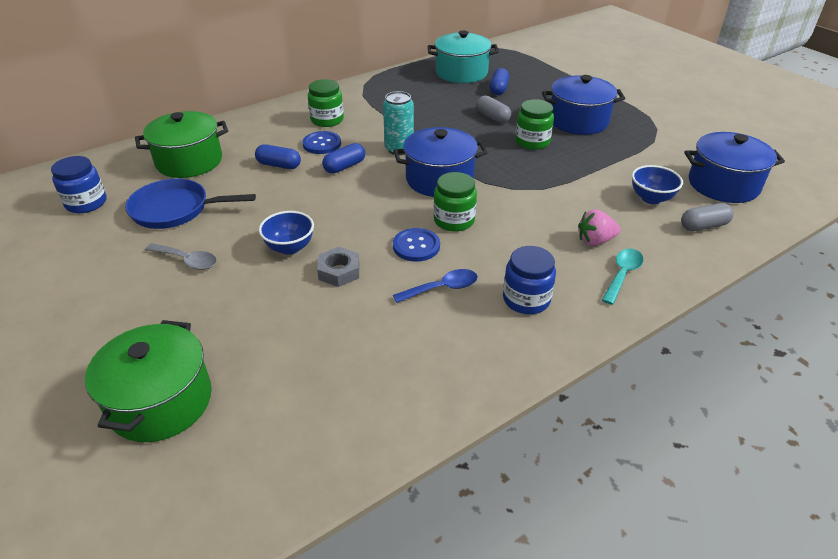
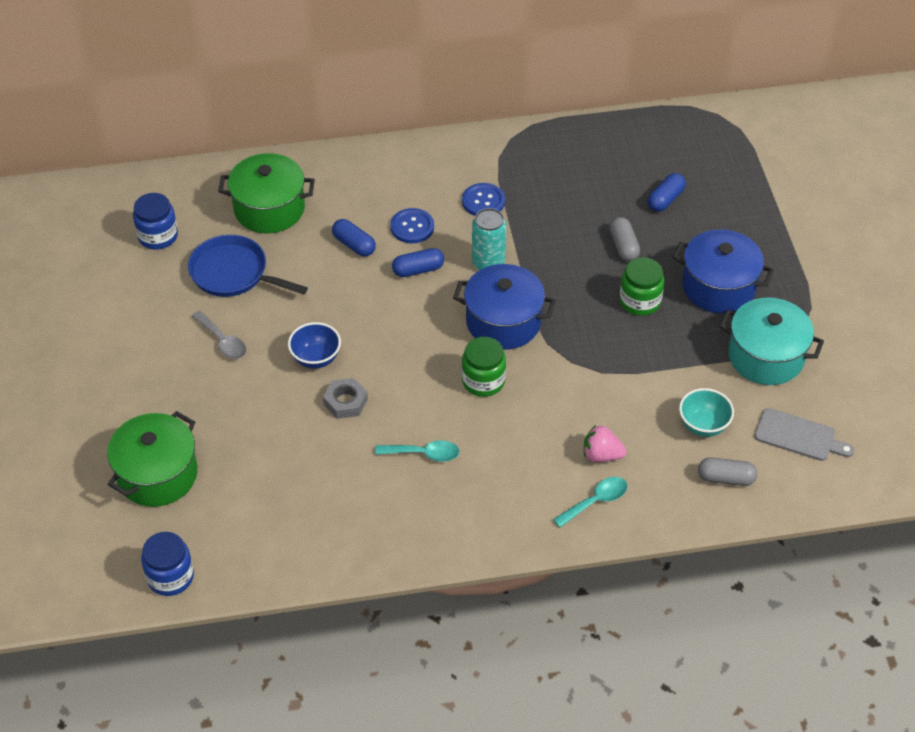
camera: 25 degrees right, 10 degrees up
green jar [308,79,344,127] -> none
blue button [393,228,440,262] -> blue button moved to [462,183,505,216]
blue spoon [393,269,478,303] -> turquoise spoon [375,440,459,461]
turquoise pot [428,30,499,83] -> turquoise pot moved to [719,298,824,385]
blue jar [503,246,556,314] -> blue jar moved to [141,532,194,596]
blue bowl [632,165,683,204] -> turquoise bowl [679,388,734,437]
blue pot [684,132,785,203] -> grey cutting board [755,408,854,461]

